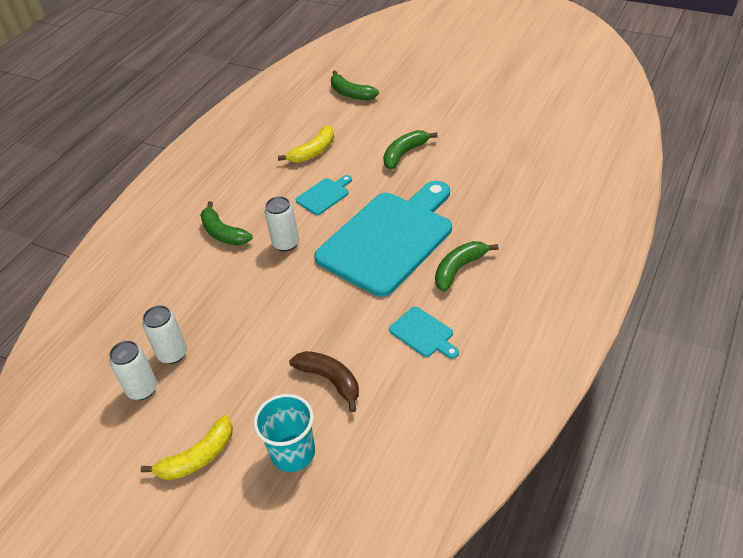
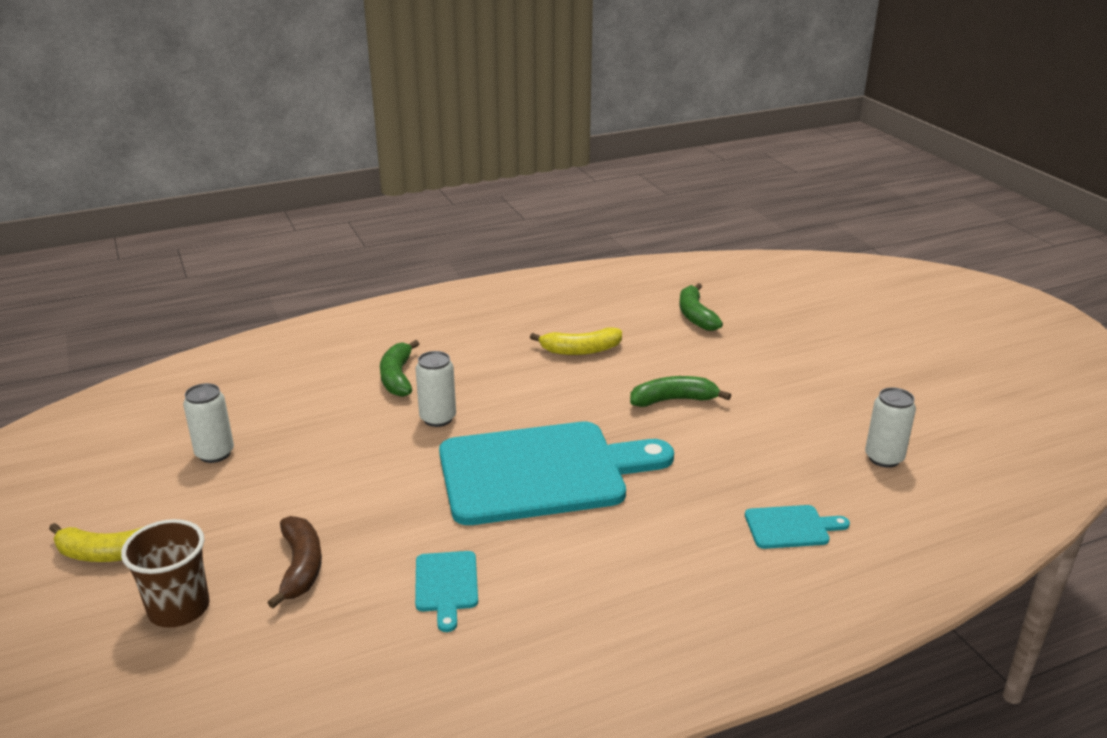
camera: 35 degrees right, 15 degrees down
white can [109,341,157,400] -> white can moved to [865,387,916,468]
turquoise cup [253,394,315,472] -> brown cup [121,519,210,628]
turquoise cutting board [296,175,352,215] -> turquoise cutting board moved to [745,505,850,549]
green banana [435,241,498,292] -> none

